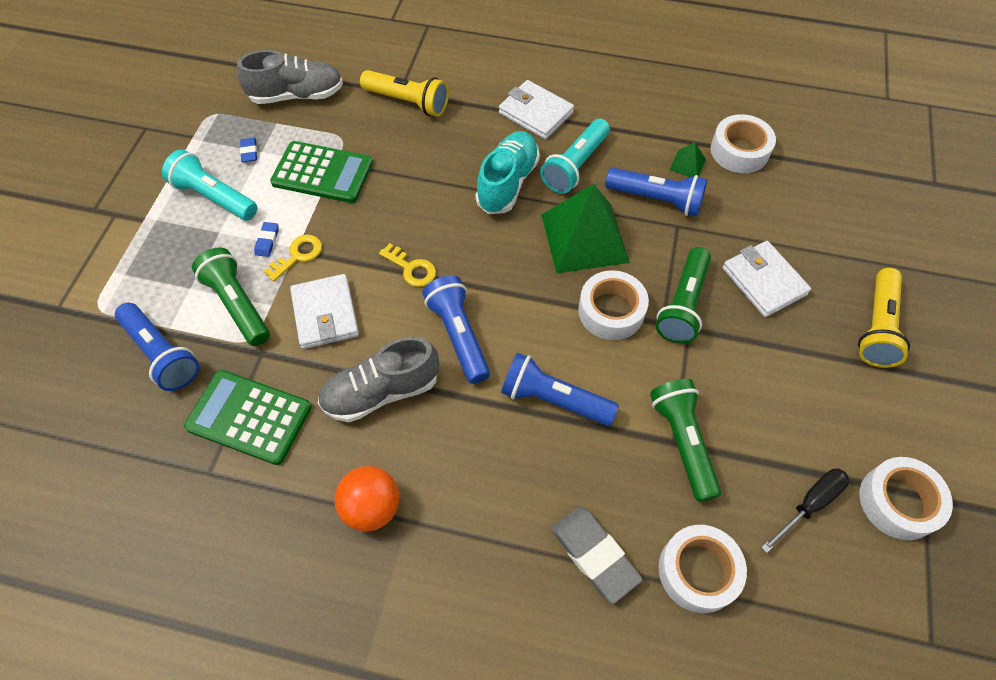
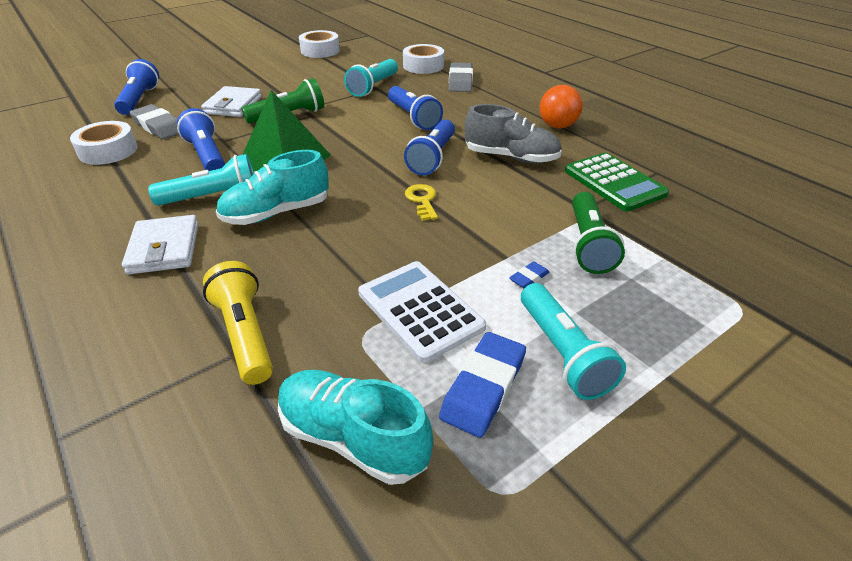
camera: 140 degrees left, 20 degrees down
blue flashlight [115,303,199,391] -> blue flashlight moved to [114,59,159,115]
grey shoe [237,50,343,104] -> turquoise shoe [278,370,433,485]
blue eraser [240,138,257,162] -> blue eraser [439,332,526,438], size x2.06
yellow key [264,235,322,282] -> none
green calculator [270,141,373,203] -> white calculator [358,261,486,363]
white wallet [290,274,359,349] -> none
white tape [578,270,649,340] -> none
green flashlight [650,379,721,502] -> turquoise flashlight [344,59,398,97]
green pyramid [669,142,706,177] -> none
black screwdriver [761,469,849,553] -> none
yellow flashlight [858,268,910,368] -> none
none -> grey eraser [129,104,179,139]

